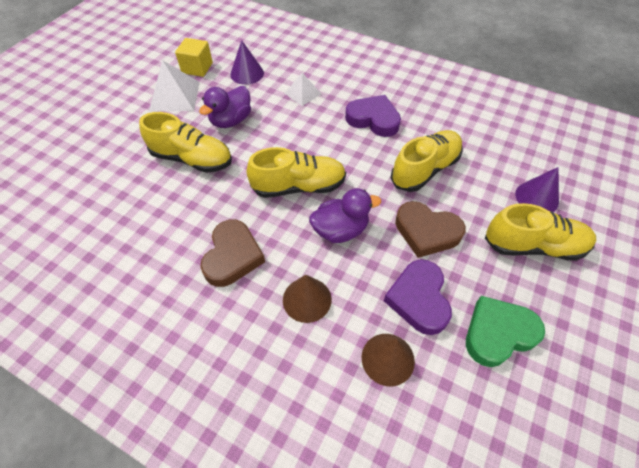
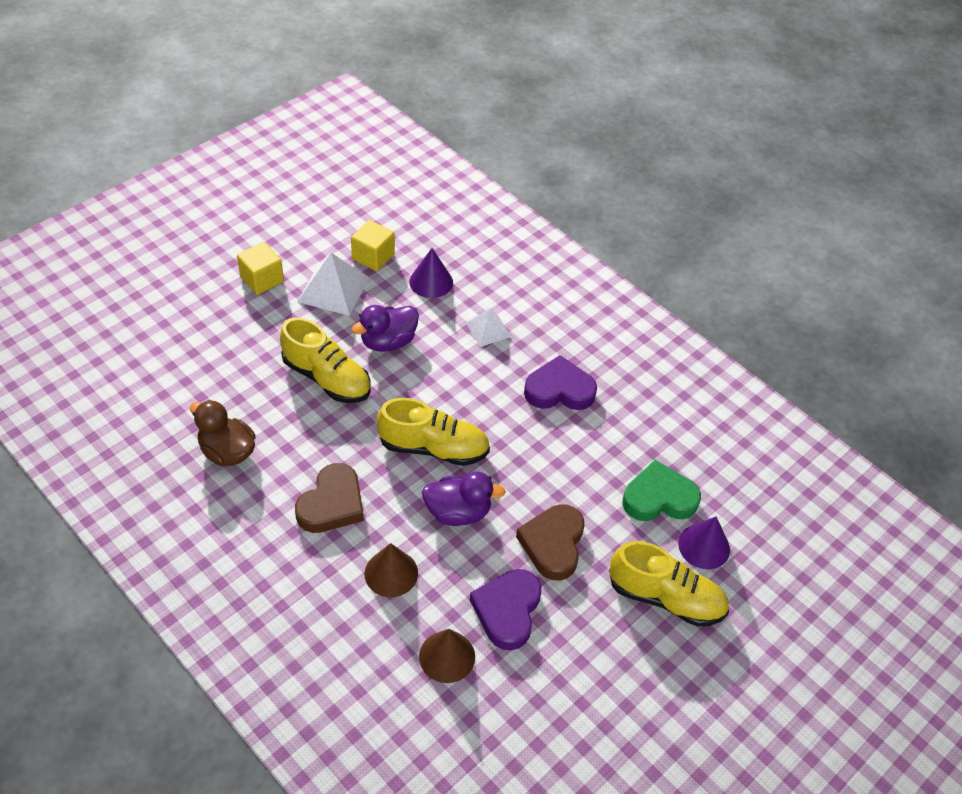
camera: 15 degrees right, 5 degrees down
purple heart [345,95,401,137] -> purple heart turned 45 degrees counterclockwise [524,355,597,410]
yellow shoe [391,130,463,192] -> none
brown heart [395,201,466,258] -> brown heart turned 60 degrees clockwise [516,504,585,581]
green heart [466,296,545,367] -> green heart moved to [622,460,701,521]
none -> brown duck [190,400,256,466]
none -> yellow cube [237,242,284,295]

